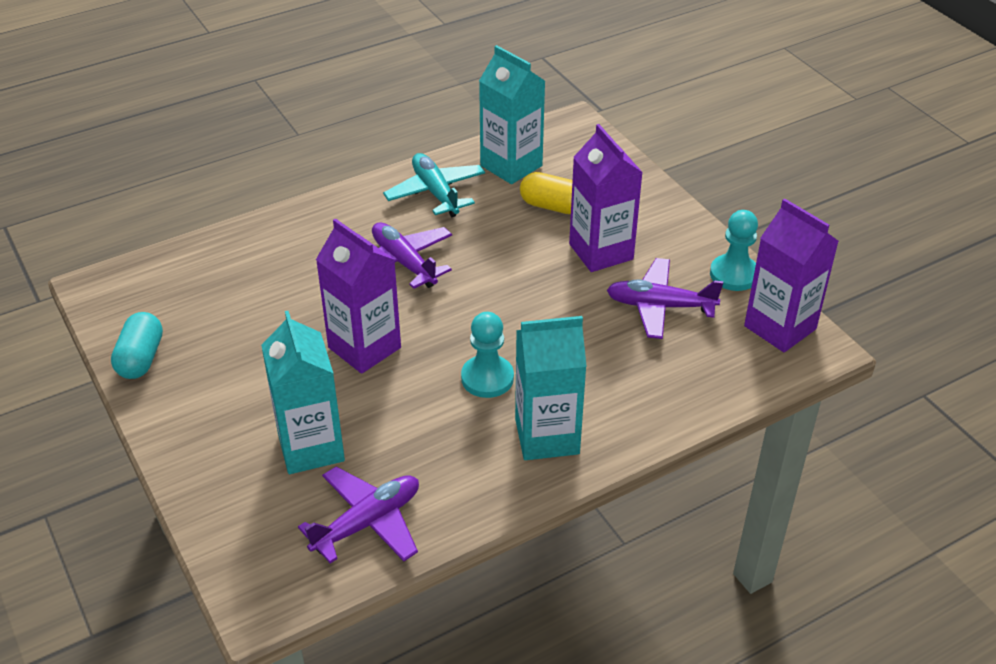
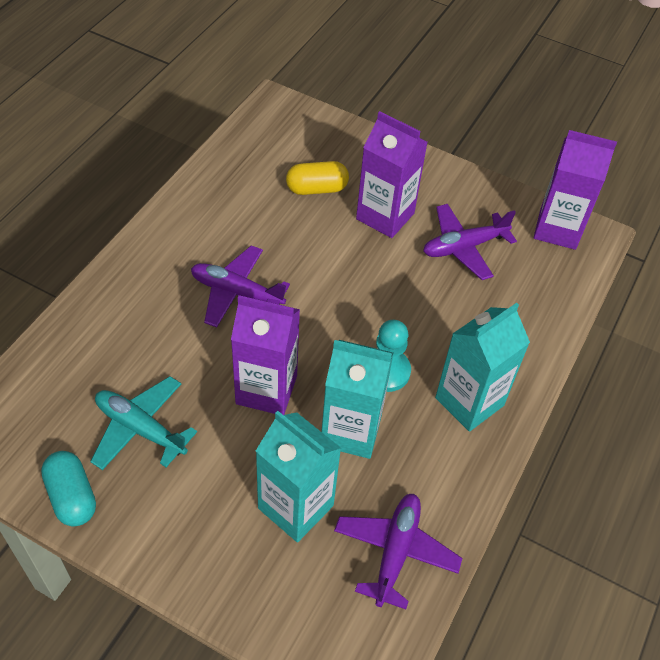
camera: 35 degrees left, 10 degrees up
turquoise plane [383,153,485,217] -> turquoise plane moved to [90,376,197,470]
turquoise carton [479,45,545,184] -> turquoise carton moved to [321,340,394,459]
turquoise pawn [710,210,758,291] -> none

